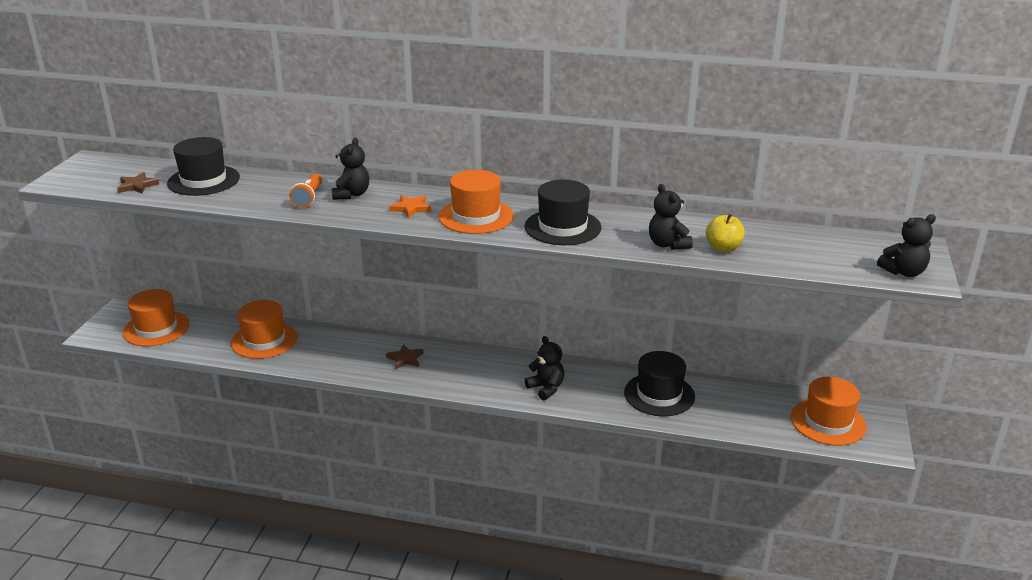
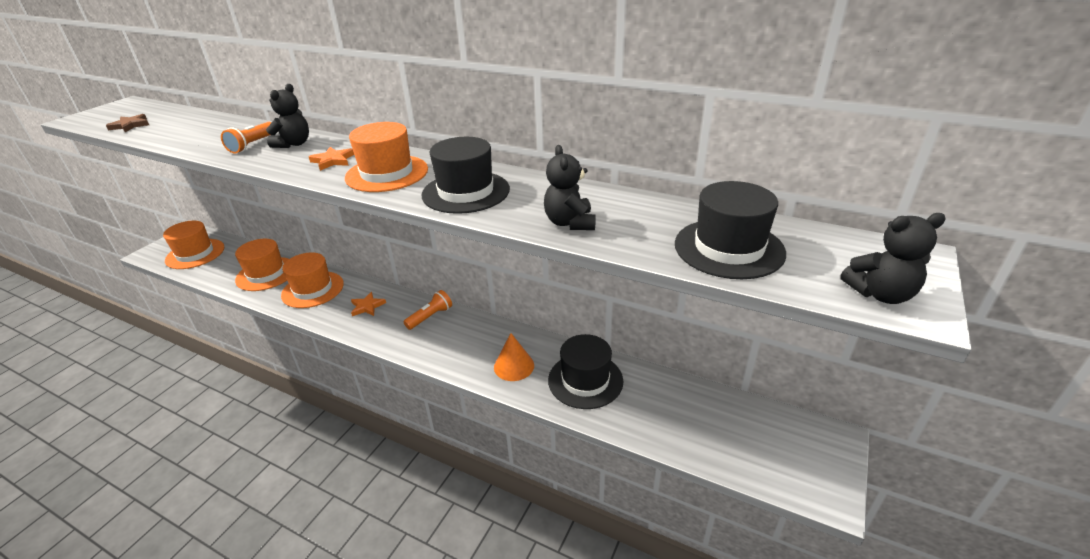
camera: 15 degrees right, 5 degrees up
black hat [167,137,240,196] -> black hat moved to [675,181,786,279]
brown star [386,344,424,369] -> orange star [351,292,386,316]
black teddy bear [525,336,564,400] -> none
yellow apple [706,214,745,252] -> none
orange hat [791,377,867,446] -> orange hat moved to [281,252,344,308]
none -> orange flashlight [403,290,452,330]
none -> orange cone [494,333,534,381]

